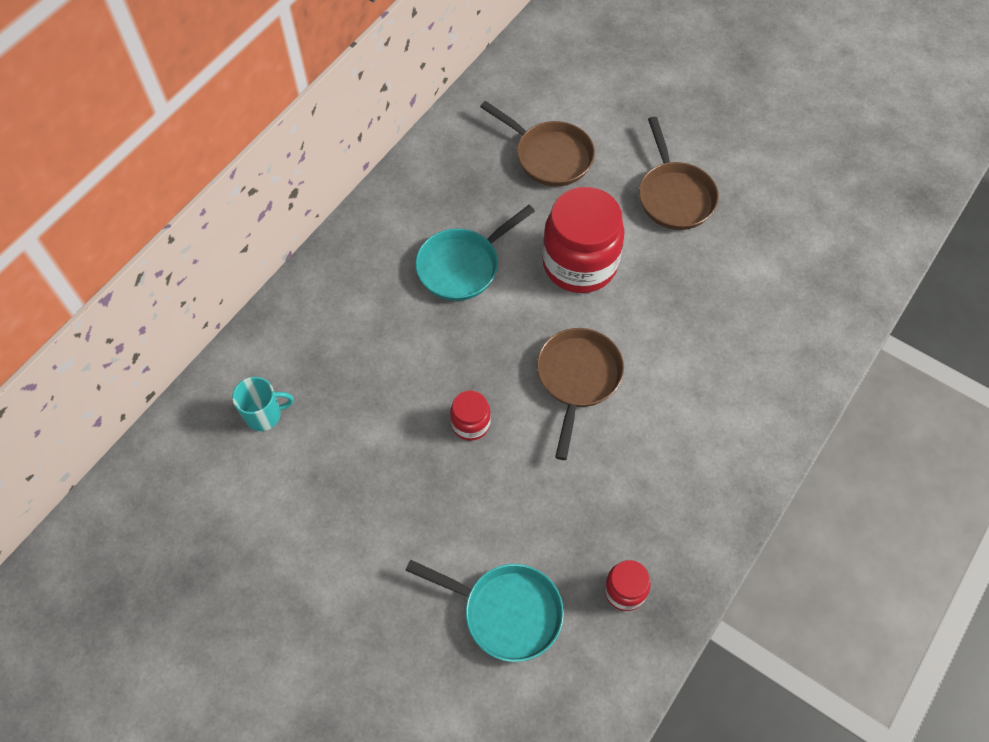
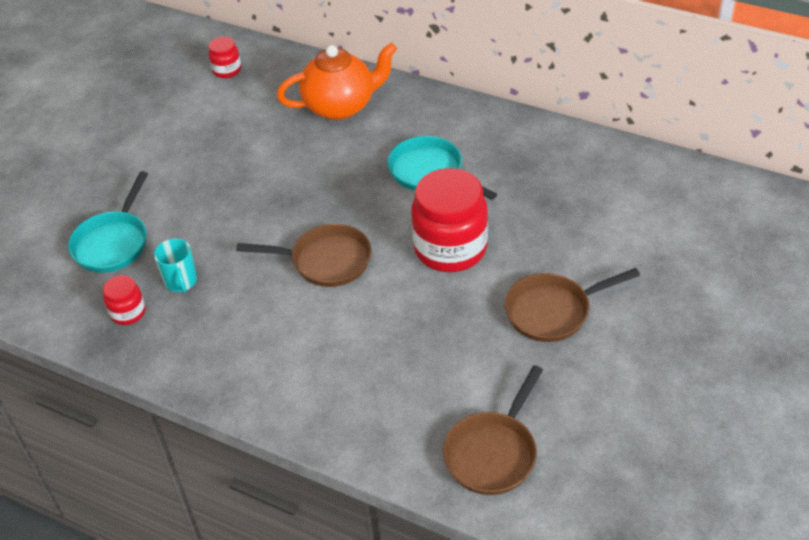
camera: 85 degrees right, 15 degrees down
turquoise mug [232,377,294,431] -> turquoise mug moved to [154,239,197,293]
red jar [450,390,491,441] -> red jar moved to [208,37,241,78]
brown pan [480,101,595,186] -> brown pan moved to [443,365,543,495]
none -> orange teapot [277,43,397,120]

